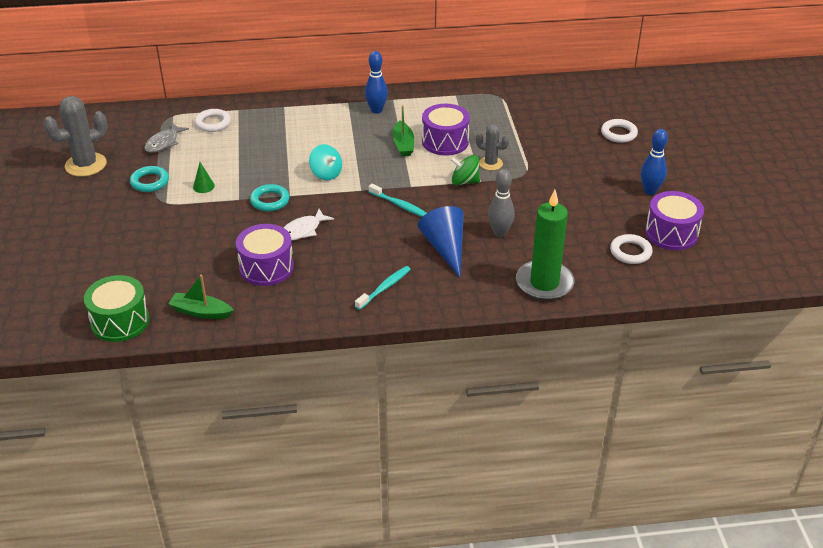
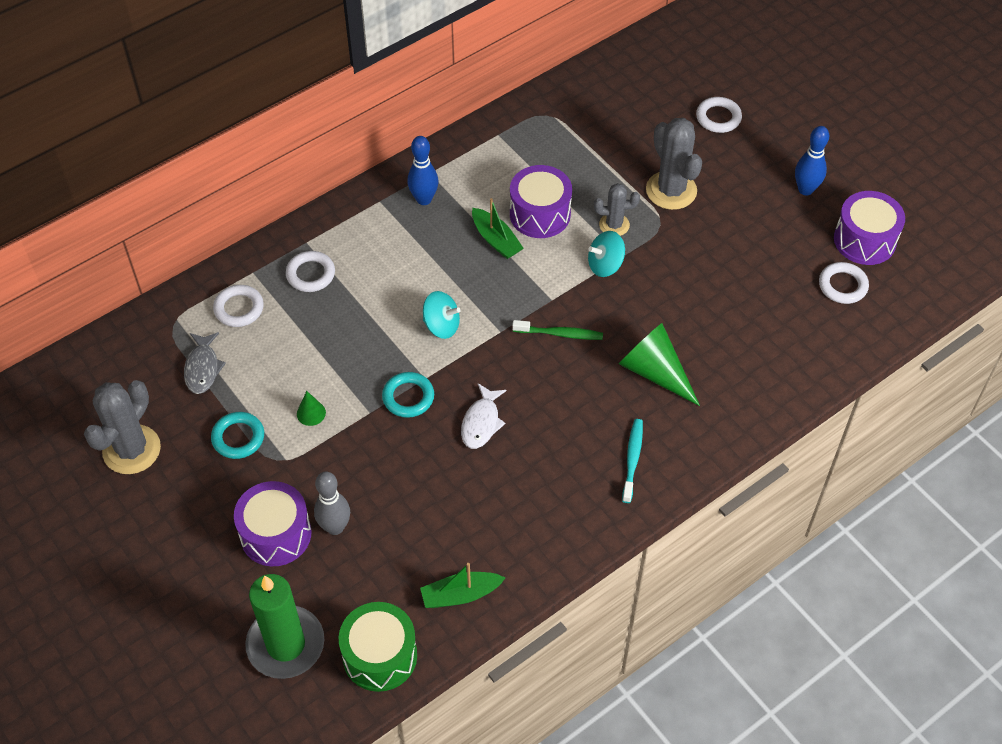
camera: 30 degrees left, 15 degrees up
purple drum [236,224,294,286] -> purple drum moved to [234,481,311,566]
turquoise toothbrush [369,184,426,217] -> green toothbrush [512,320,603,340]
blue cone [418,206,464,278] -> green cone [619,323,700,406]
green spinning top [450,155,480,185] -> turquoise spinning top [588,231,625,277]
grey bowling pin [488,169,515,237] -> grey bowling pin moved to [314,472,350,535]
green candle [516,190,575,300] -> green candle moved to [245,574,324,679]
none -> white ring [286,251,335,292]
none -> grey cactus [646,118,702,210]

